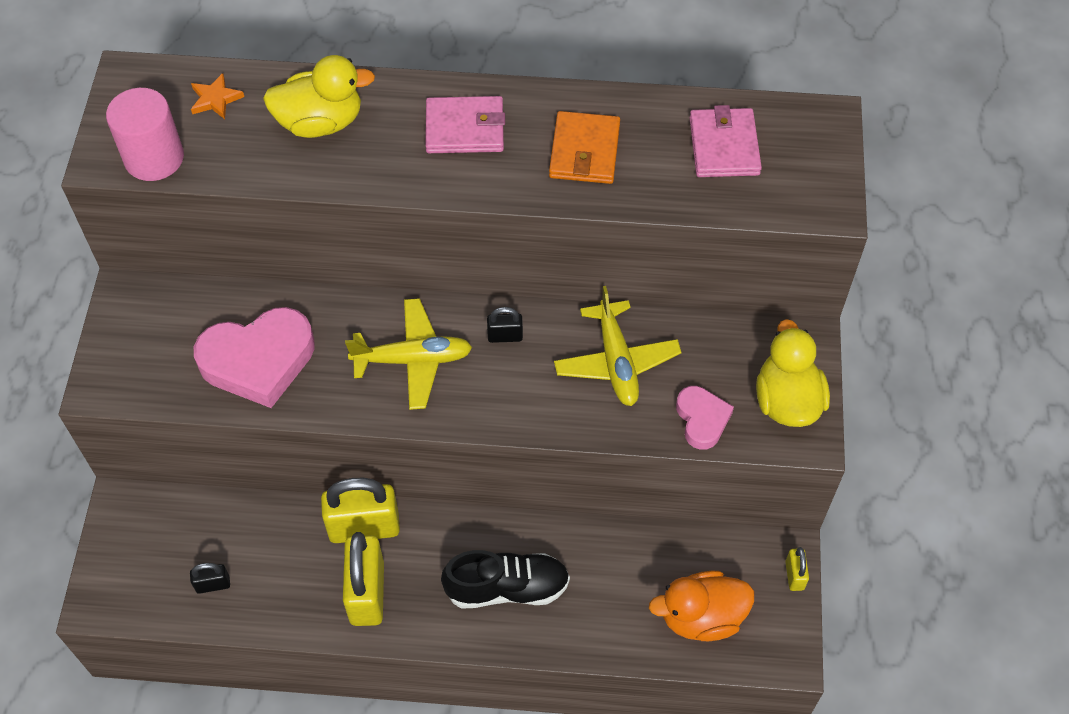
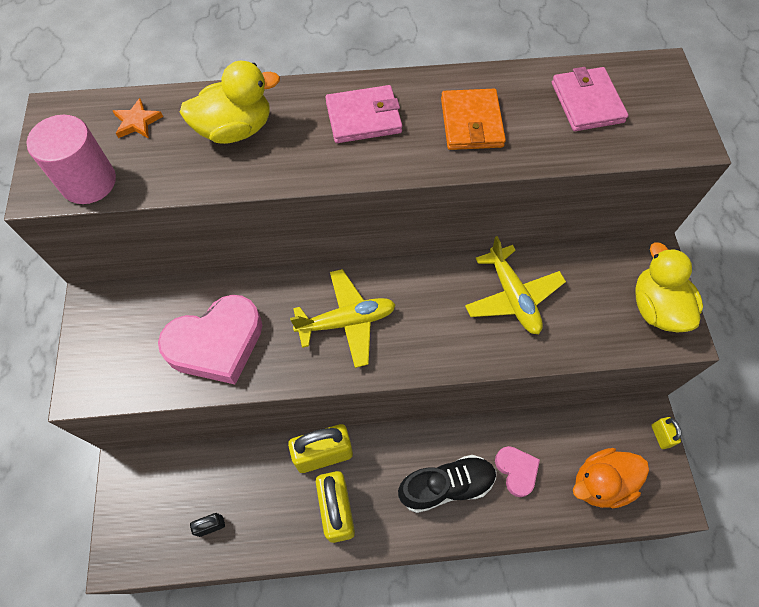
camera: 10 degrees left, 5 degrees up
black padlock [487,307,523,343] -> none
pink heart [676,386,734,450] -> pink heart moved to [495,446,540,497]

